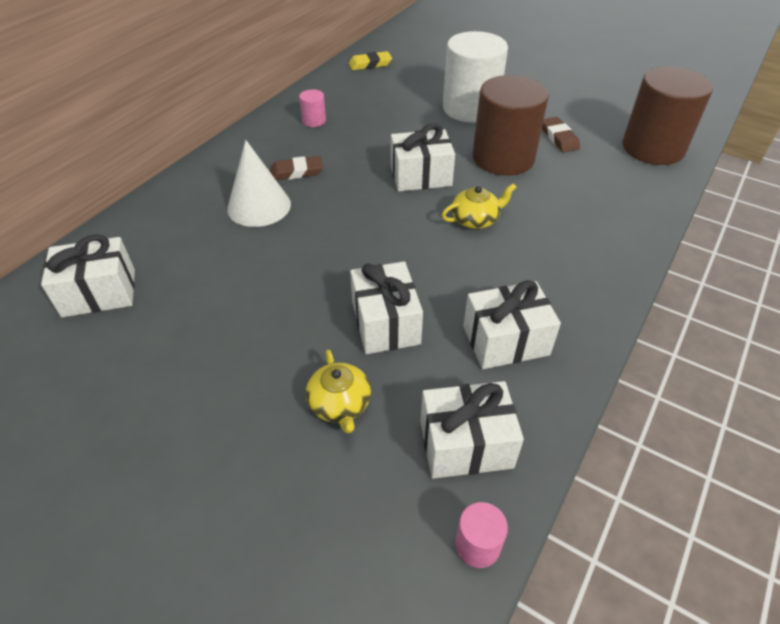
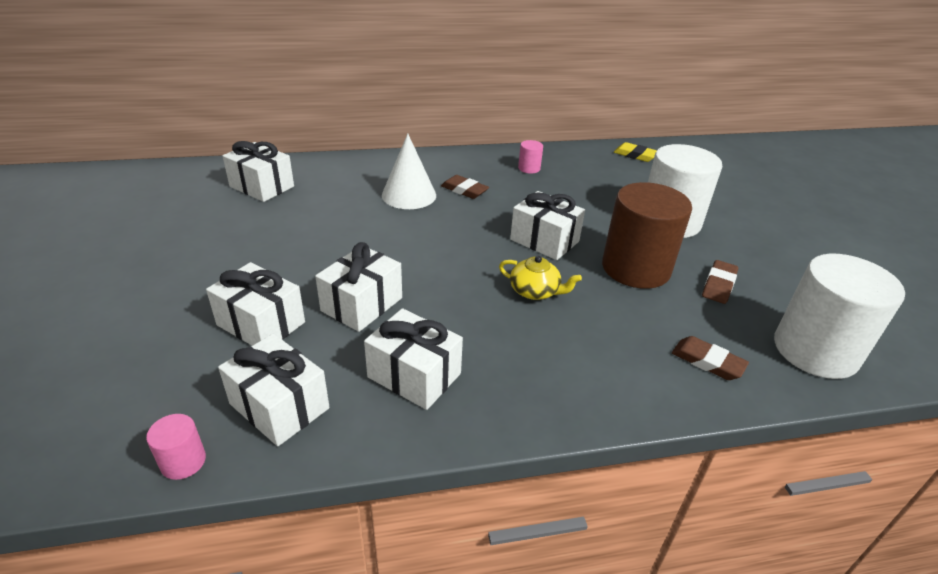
camera: 45 degrees right, 10 degrees down
yellow teapot [306,349,371,434] -> white gift [206,262,305,346]
brown cylinder [623,66,713,165] -> white cylinder [774,254,905,379]
none -> brown eraser [672,336,749,380]

